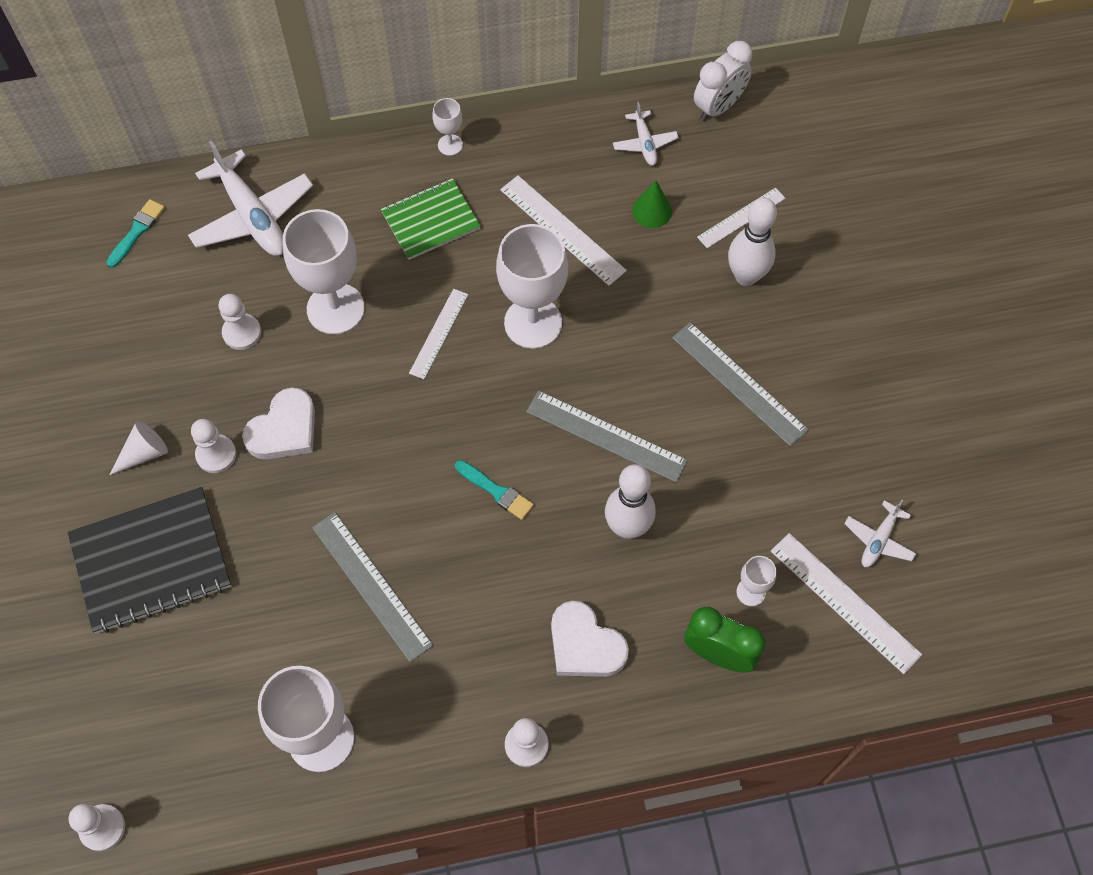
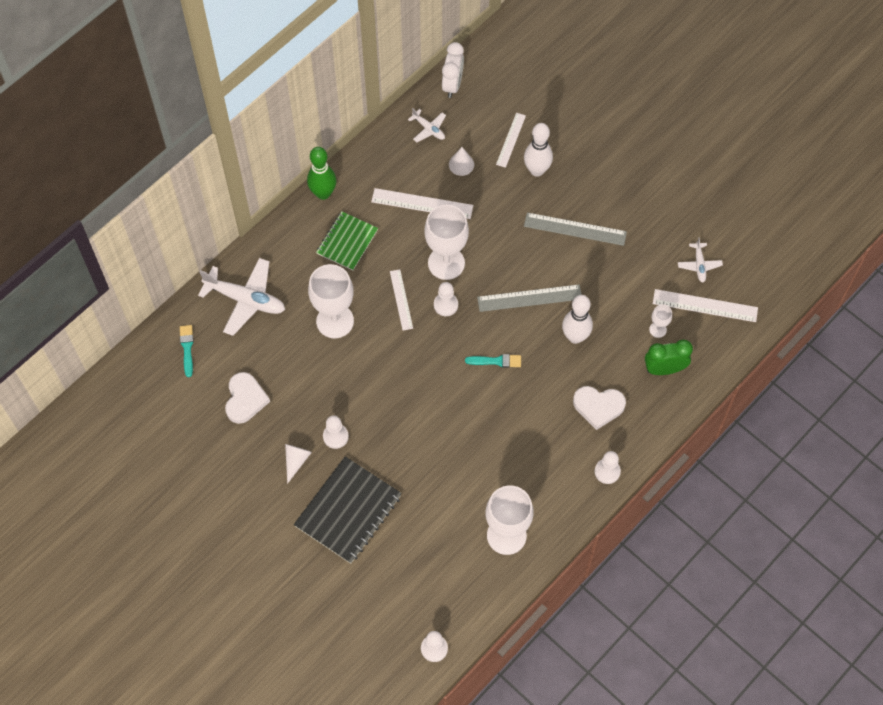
camera: 35 degrees left, 0 degrees up
white pawn [219,294,261,350] -> white pawn moved to [434,282,458,316]
white heart [242,387,315,459] -> white heart moved to [225,372,270,424]
grey ruler [312,512,433,662] -> none
white goblet [432,98,463,156] -> green bowling pin [307,147,336,200]
green cone [632,180,672,228] -> white cone [449,147,474,176]

